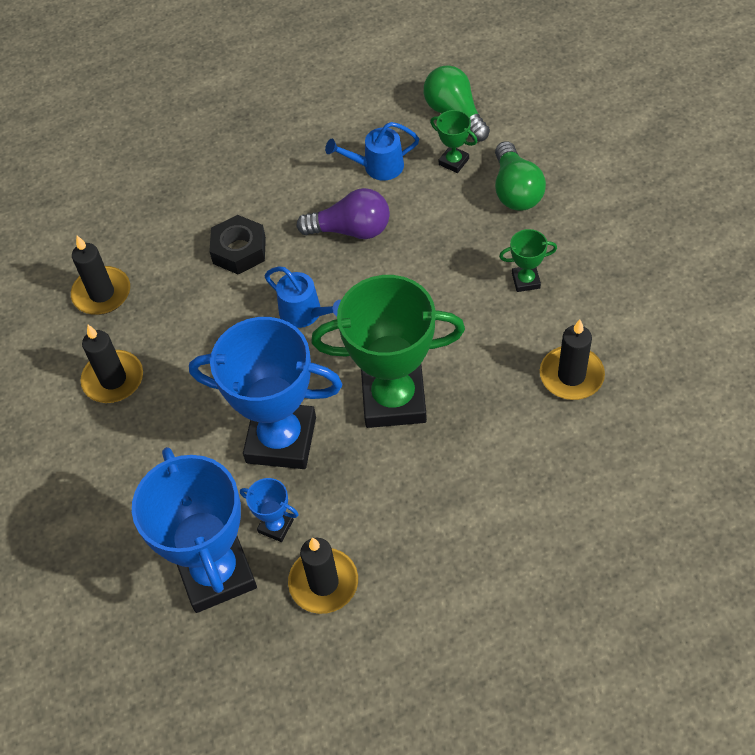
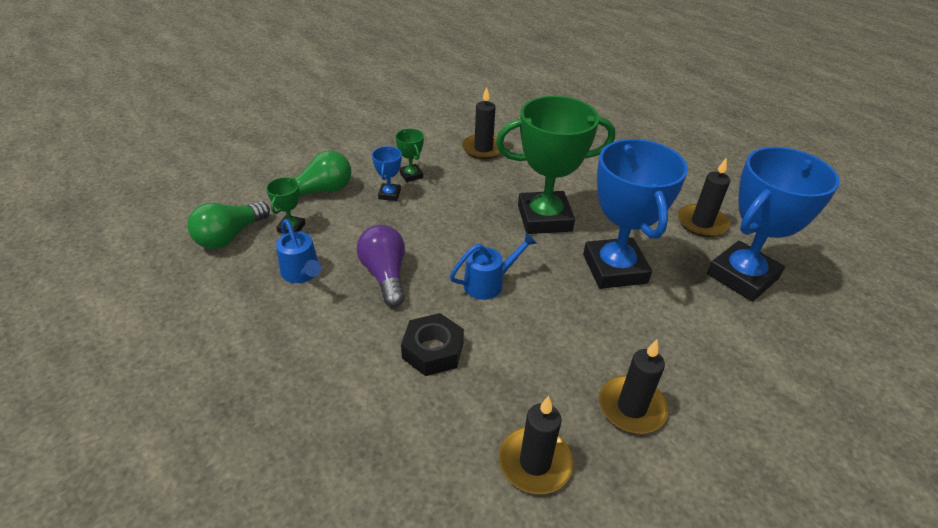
camera: 115 degrees left, 15 degrees down
blue trophy [240,478,299,542] -> blue trophy moved to [372,146,402,201]
blue watering can [265,266,341,328] -> blue watering can turned 45 degrees clockwise [450,232,537,300]
green trophy [311,275,465,428] -> green trophy turned 75 degrees counterclockwise [496,96,615,234]

